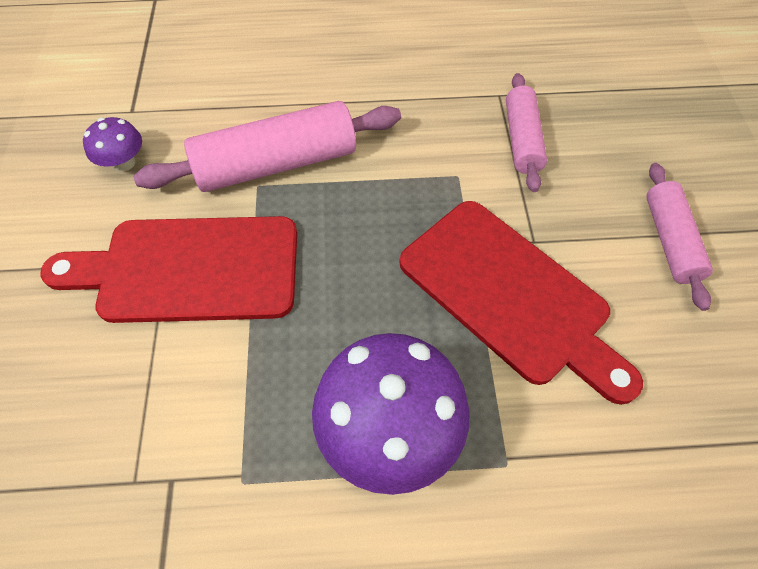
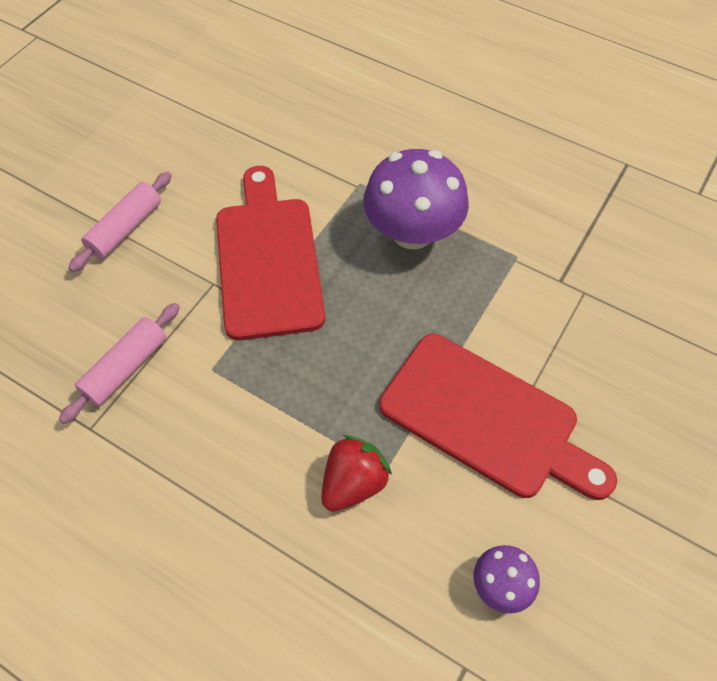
camera: 145 degrees left, 0 degrees up
pink rolling pin [133,101,401,192] -> red strawberry [321,435,392,512]

